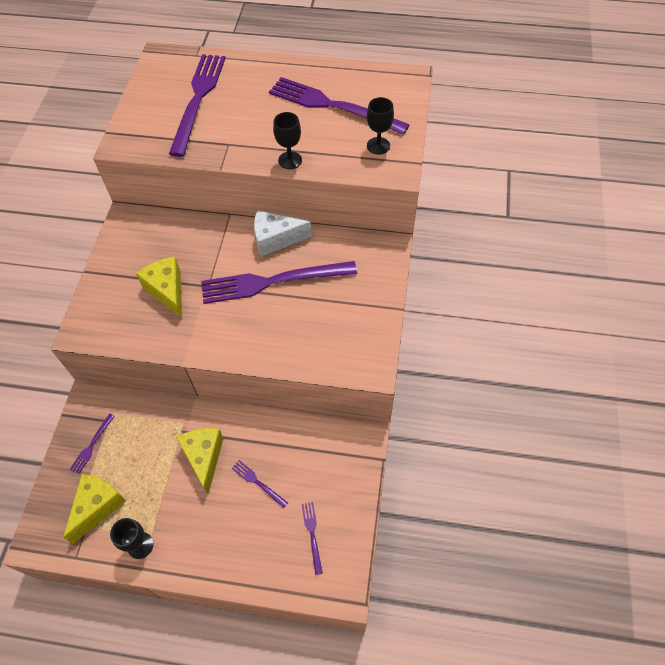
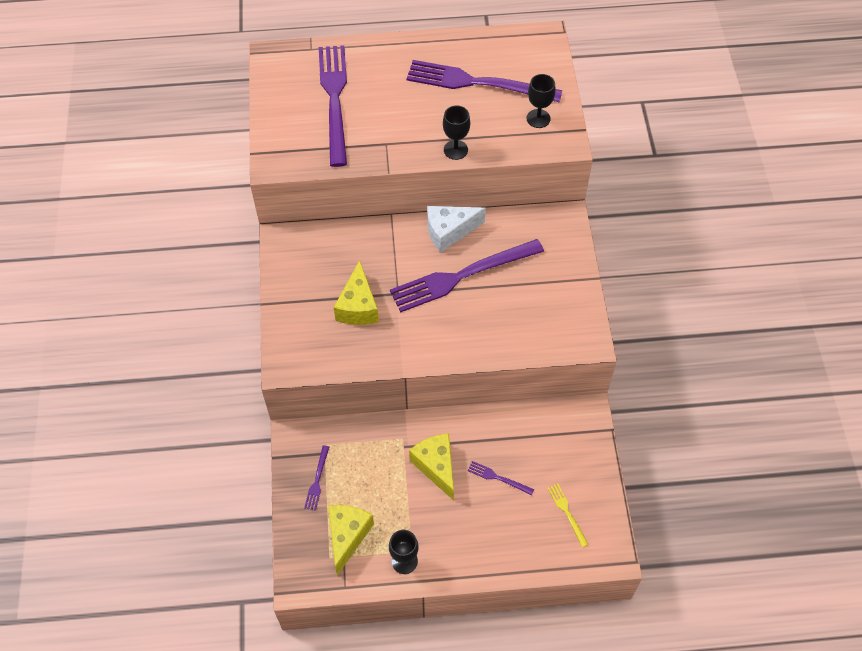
camera: 15 degrees left, 0 degrees up
yellow cheese [136,257,182,318] -> yellow cheese turned 135 degrees counterclockwise [334,260,379,325]
purple fork [302,502,323,575] -> yellow fork [548,484,589,547]

